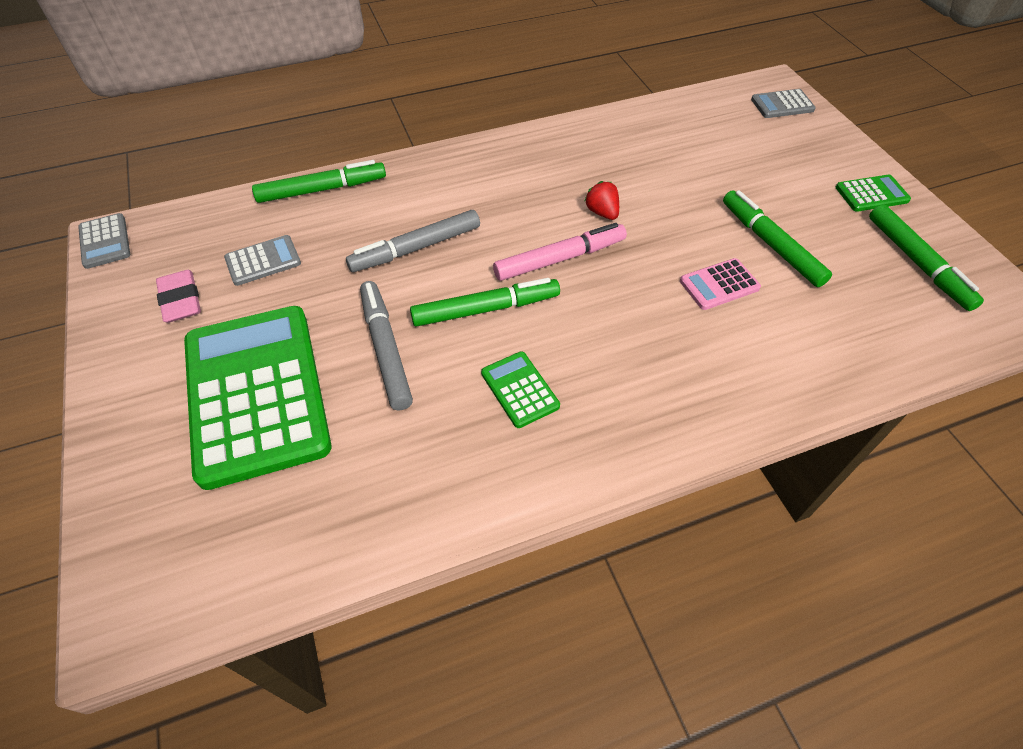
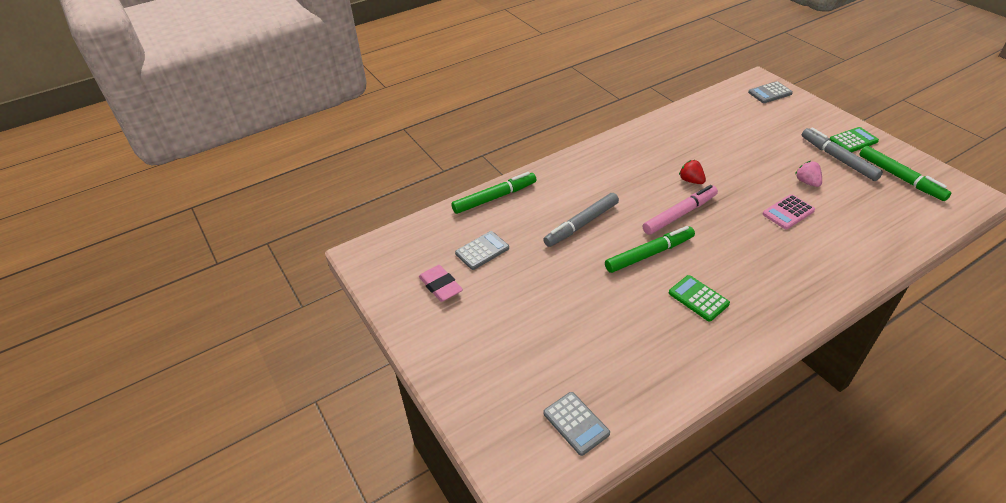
camera: 10 degrees left, 10 degrees down
grey calculator [78,213,130,269] -> grey calculator moved to [543,392,610,456]
green calculator [184,306,332,490] -> none
grey marker [360,281,413,410] -> grey marker moved to [802,128,883,181]
green marker [723,190,832,287] -> pink strawberry [795,161,822,187]

